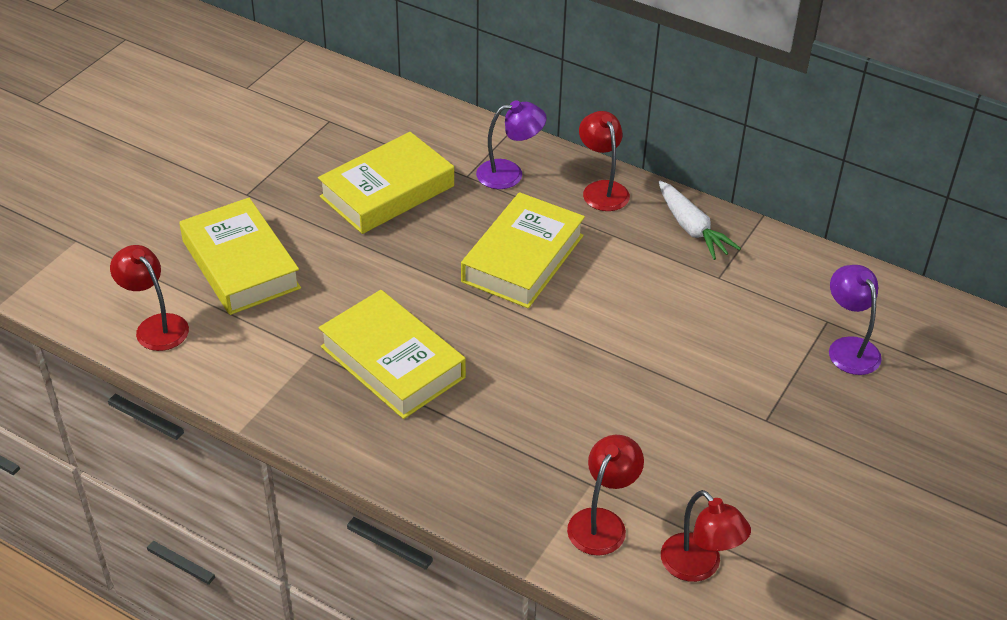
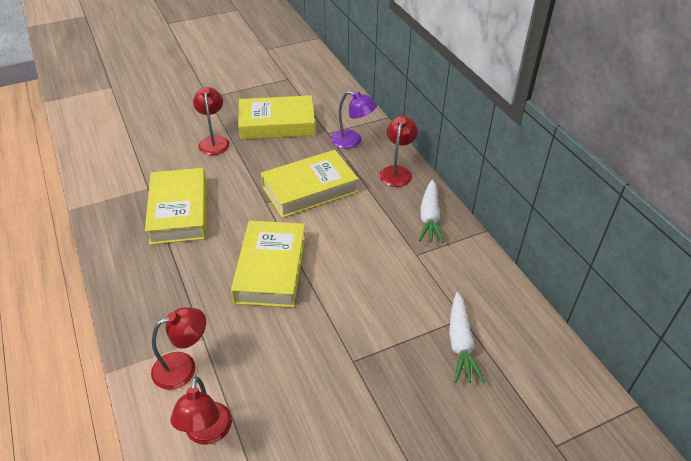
camera: 35 degrees right, 0 degrees up
red lamp [110,245,189,351] -> red lamp moved to [193,87,230,155]
yellow book [179,198,301,315] -> yellow book moved to [231,221,306,308]
purple lamp [829,265,882,375] -> white carrot [449,292,485,383]

